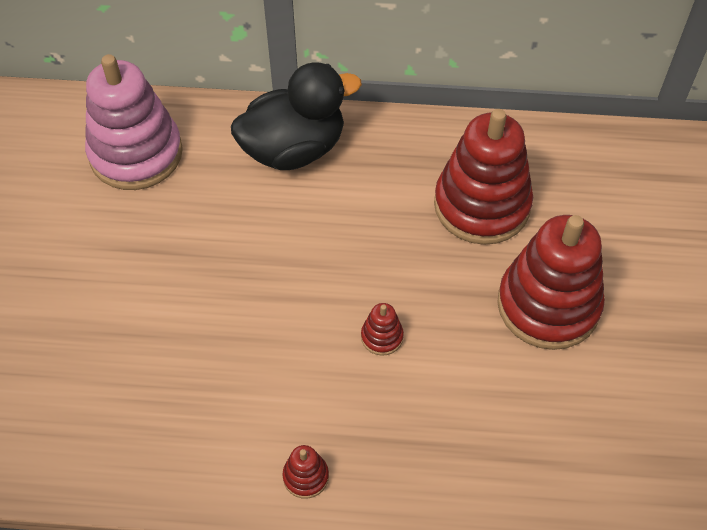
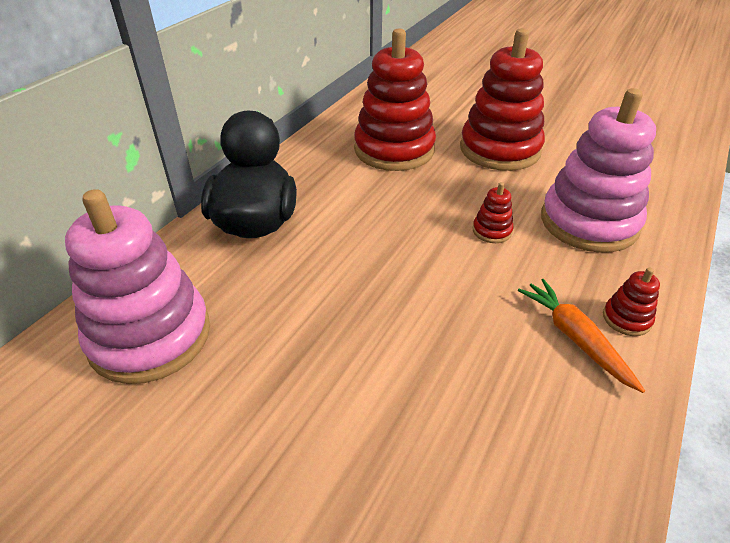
camera: 65 degrees left, 15 degrees down
none -> orange carrot [518,279,645,393]
none -> pink stacking toy [541,88,656,253]

